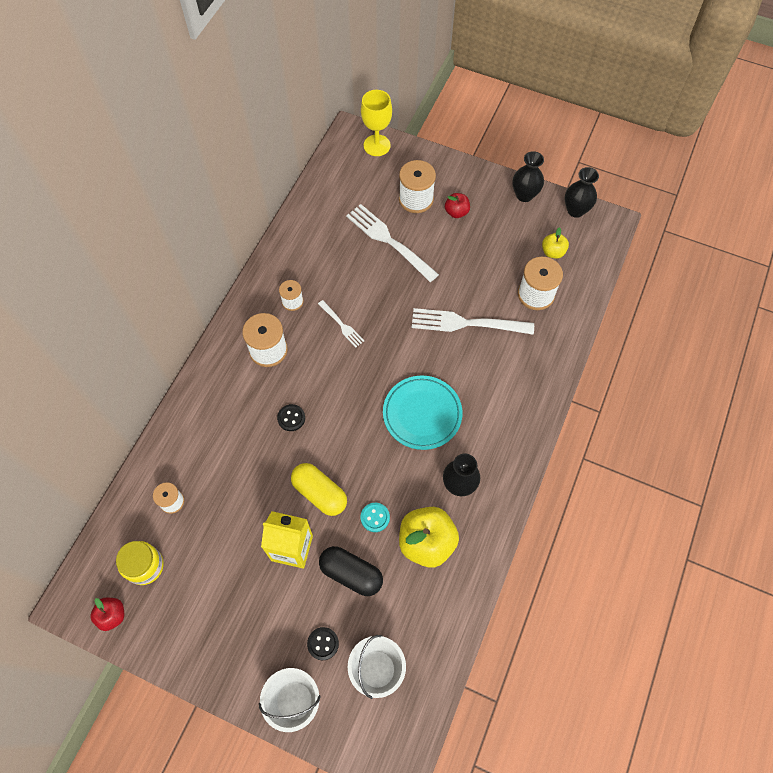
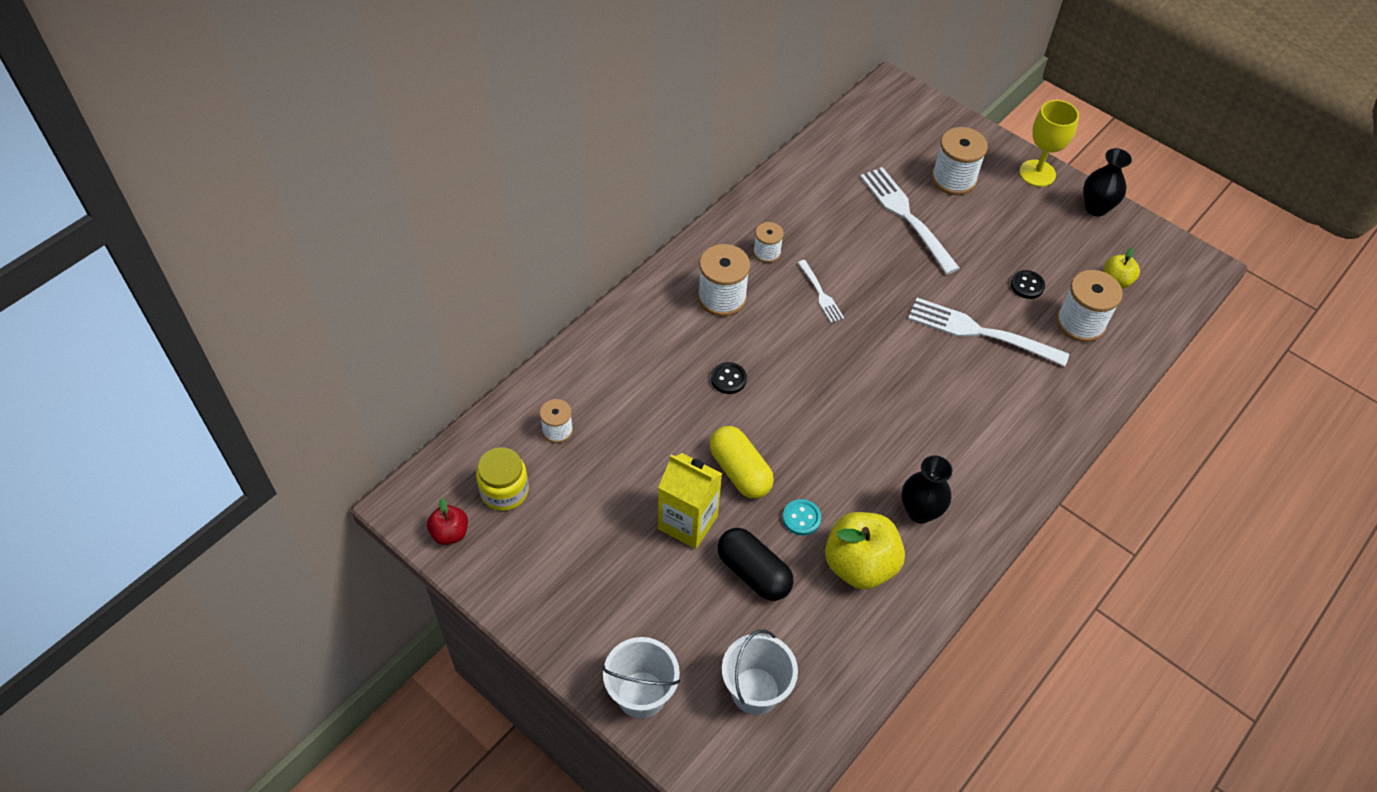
camera: 15 degrees right, 10 degrees down
black button [307,627,339,660] -> black button moved to [1011,270,1045,299]
yellow goblet [361,90,392,156] -> yellow goblet moved to [1019,100,1079,187]
turquoise plate [383,376,463,450] -> none
red apple [445,193,470,218] -> none
black vase [565,167,599,218] -> none

